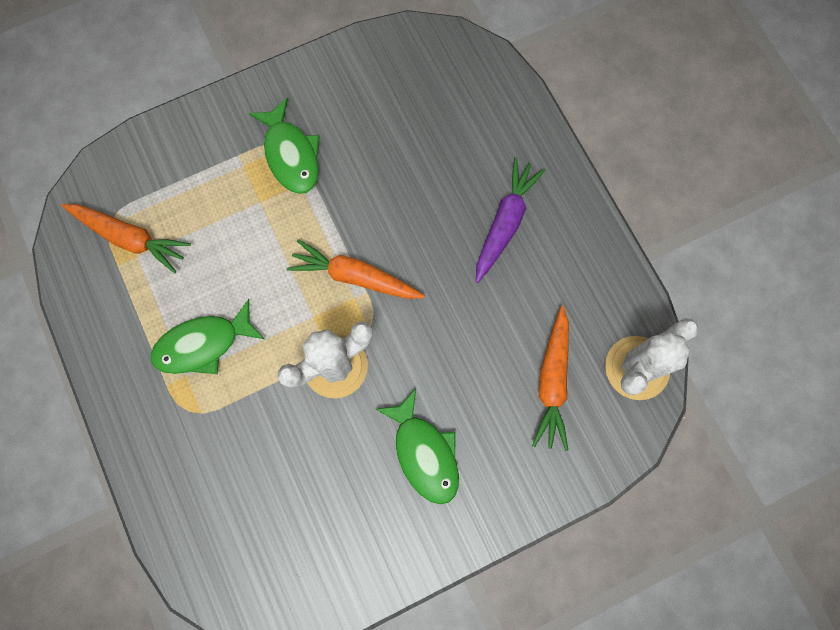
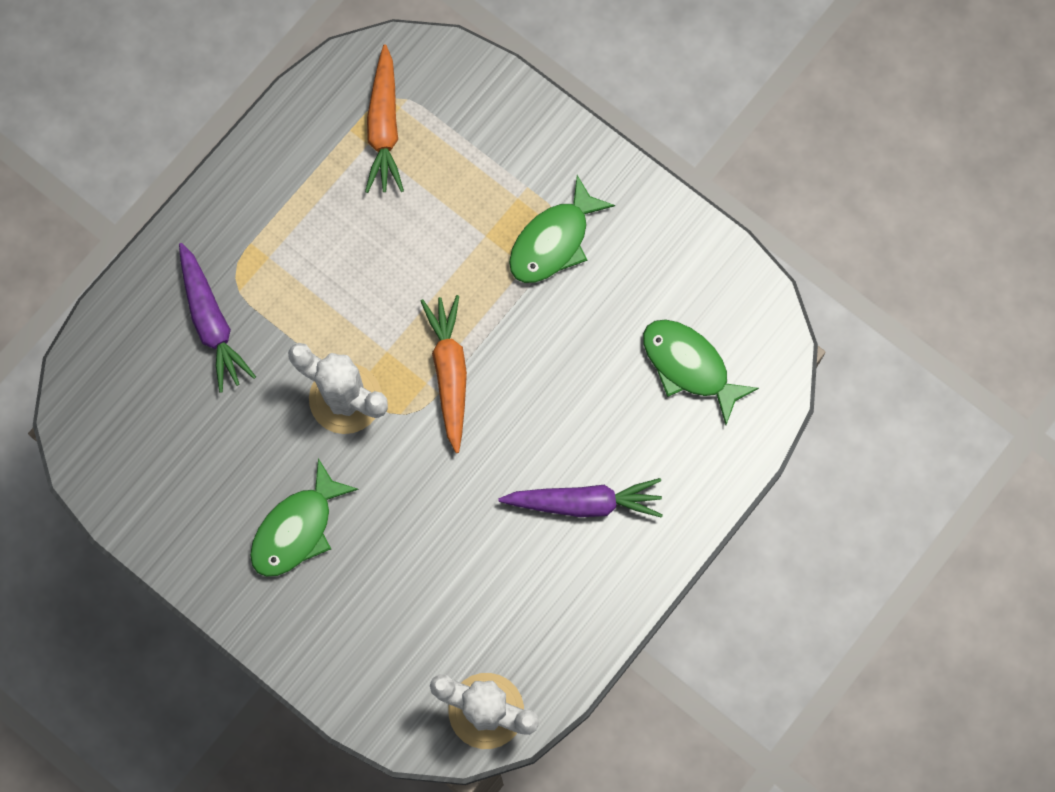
camera: 65 degrees right, 0 degrees up
green fish [150,299,264,374] -> green fish moved to [643,319,759,425]
orange carrot [532,306,569,451] -> none
none -> purple carrot [179,243,256,393]

